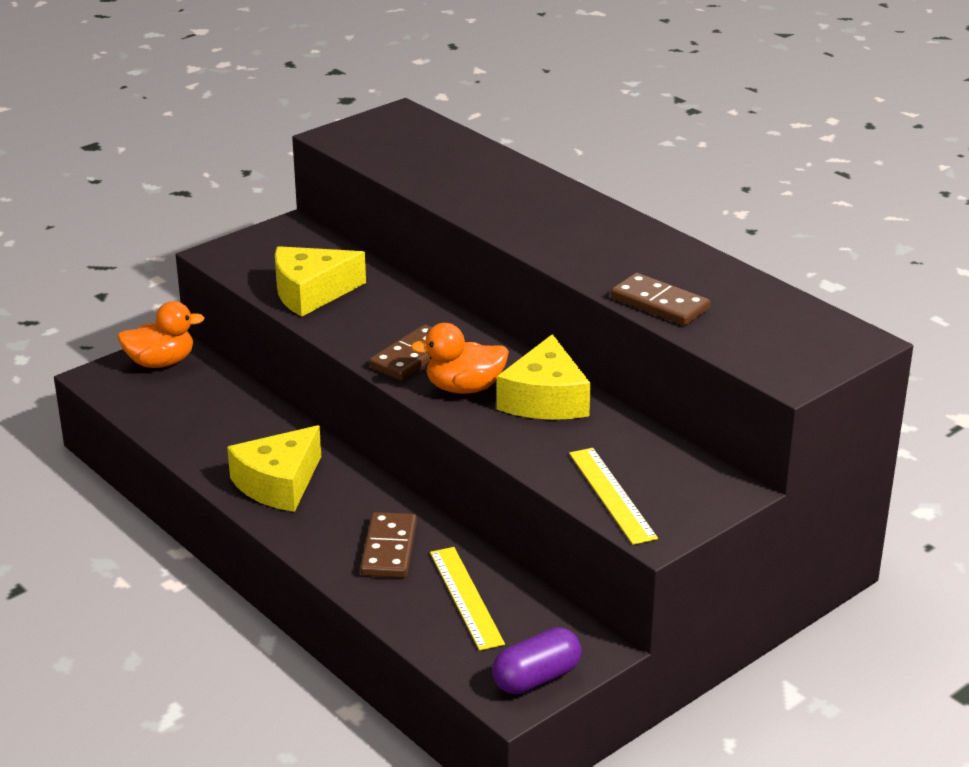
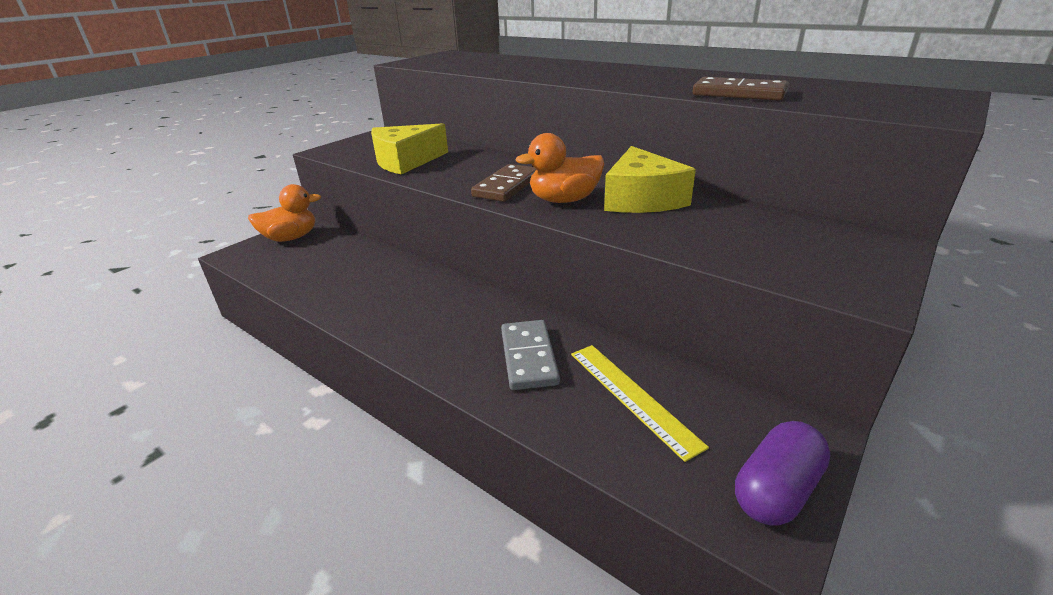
camera: 10 degrees left, 0 degrees up
yellow cheese [227,425,321,512] -> none
brown domino [360,512,417,578] -> grey domino [501,320,560,390]
yellow ruler [569,448,658,545] -> none

